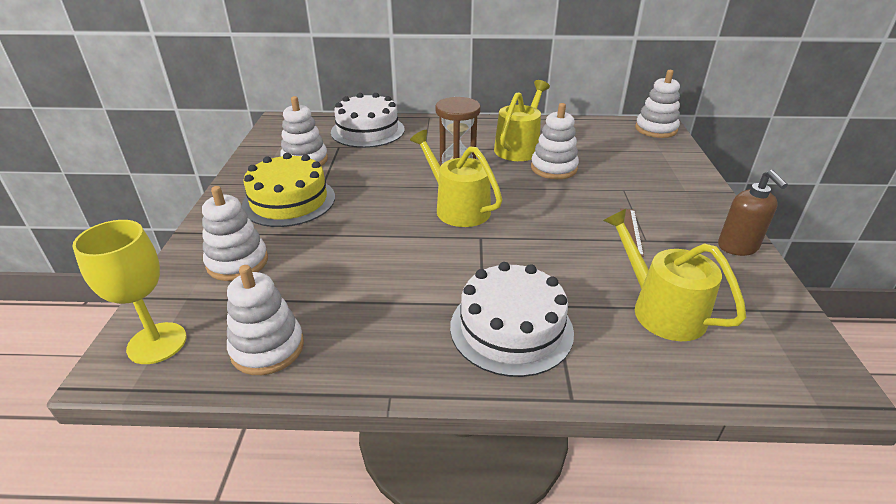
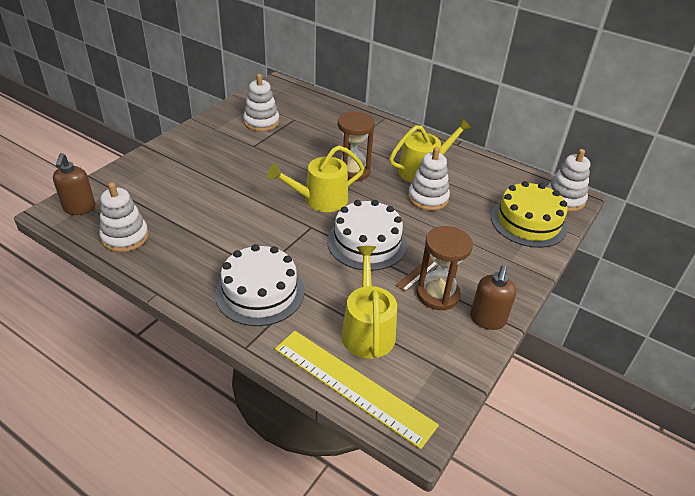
camera: 30 degrees right, 5 degrees up
yellow goblet [72,220,187,364] -> brown soap dispenser [53,153,96,215]
white stacking toy [202,186,268,281] -> none
yellow cake [242,153,335,227] -> yellow cake moved to [491,181,568,248]
white cake [331,93,405,148] -> white cake moved to [327,200,407,271]
yellow watering can [410,130,502,227] -> yellow watering can turned 105 degrees counterclockwise [267,145,364,212]
none -> yellow ruler [275,331,439,449]
none -> brown hourglass [417,226,473,310]

